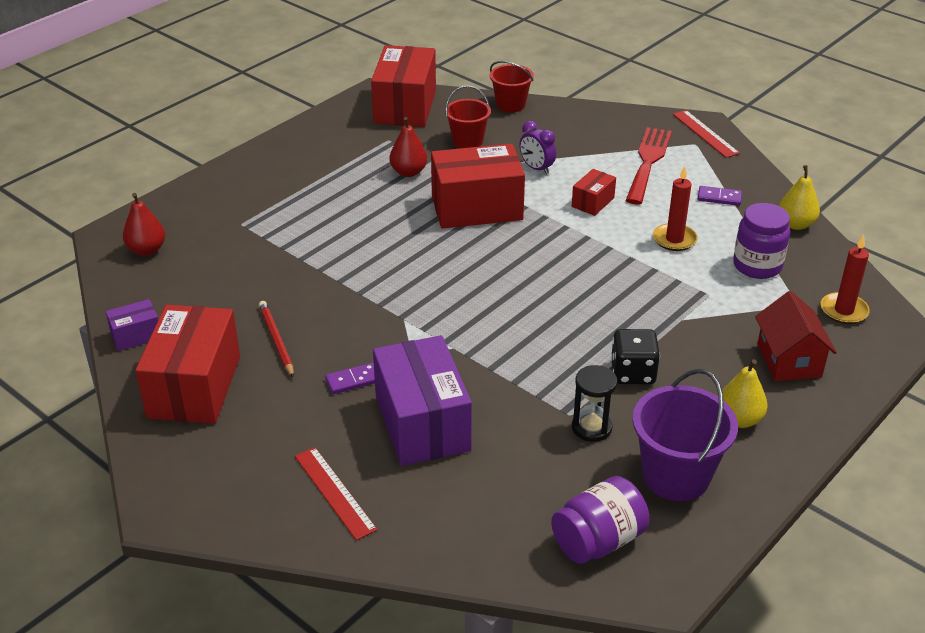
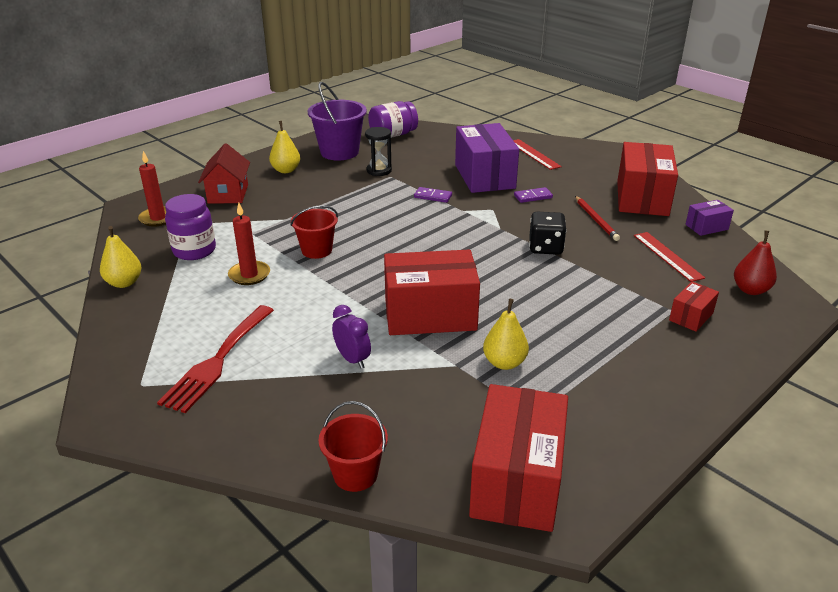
camera: 175 degrees left, 5 degrees down
red pear [390,117,427,177] -> yellow pear [483,299,529,370]
red bucket [445,85,491,148] -> red bucket moved to [290,205,338,259]
red box [572,169,616,216] -> red box moved to [669,282,719,332]
black dice [611,329,660,384] -> black dice moved to [529,212,567,255]
red ruler [673,110,740,158] -> red ruler moved to [634,232,705,282]
purple domino [698,186,742,206] -> purple domino moved to [414,187,452,203]

